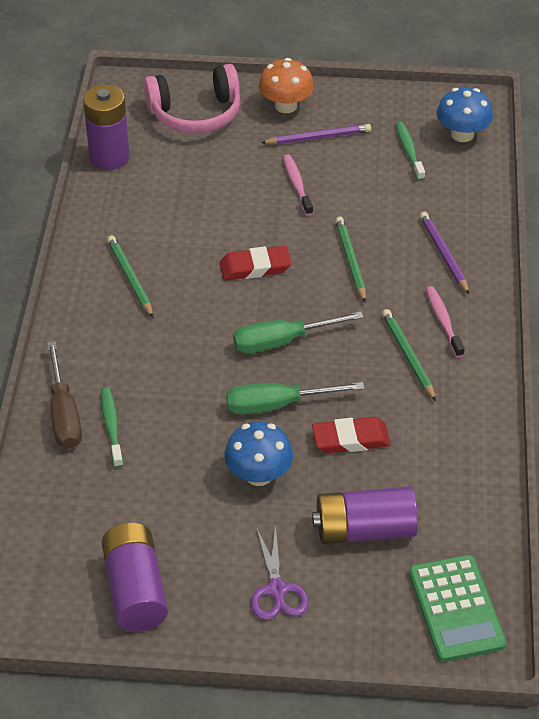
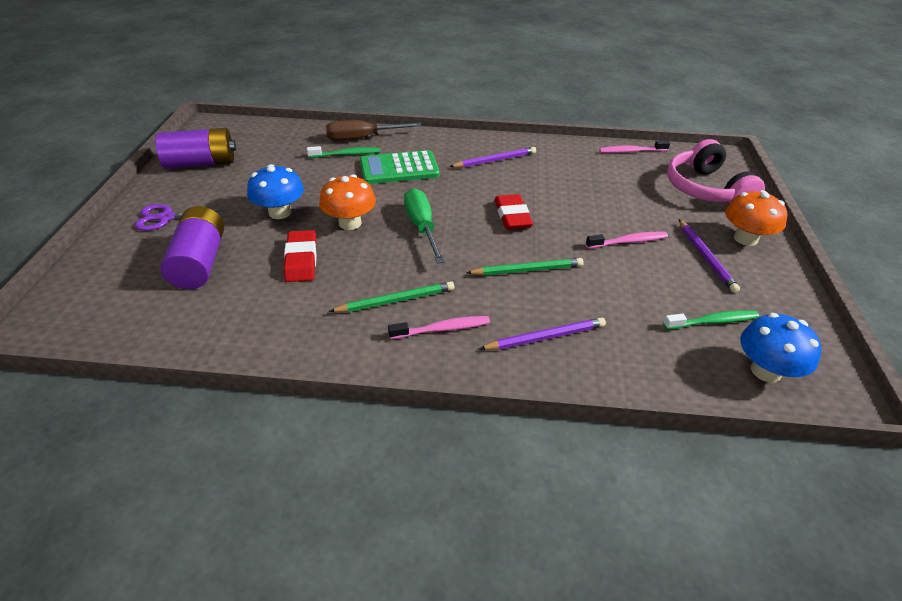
camera: 90 degrees right, 5 degrees down
purple battery [83,85,130,170] -> pink toothbrush [599,141,670,153]
green pencil [107,235,153,317] -> purple pencil [449,147,536,168]
green screwdriver [226,382,365,415] -> orange mushroom [319,174,376,230]
green calculator [409,555,506,662] -> green calculator moved to [360,150,440,184]

